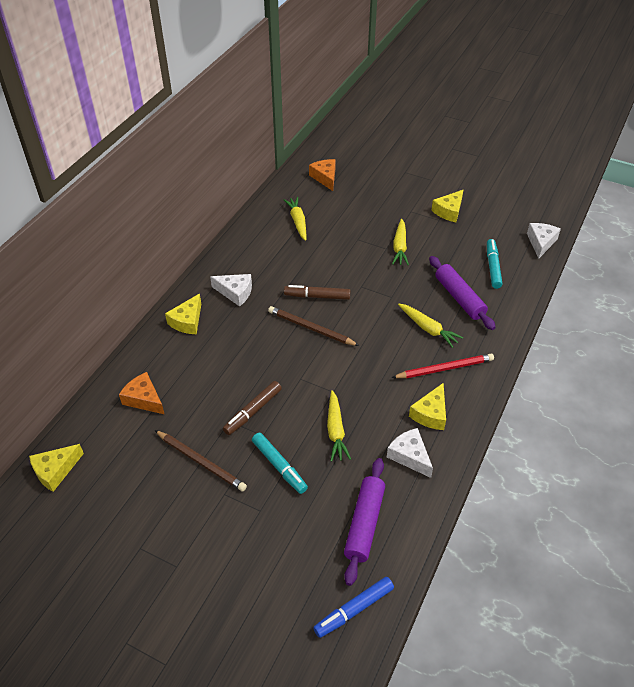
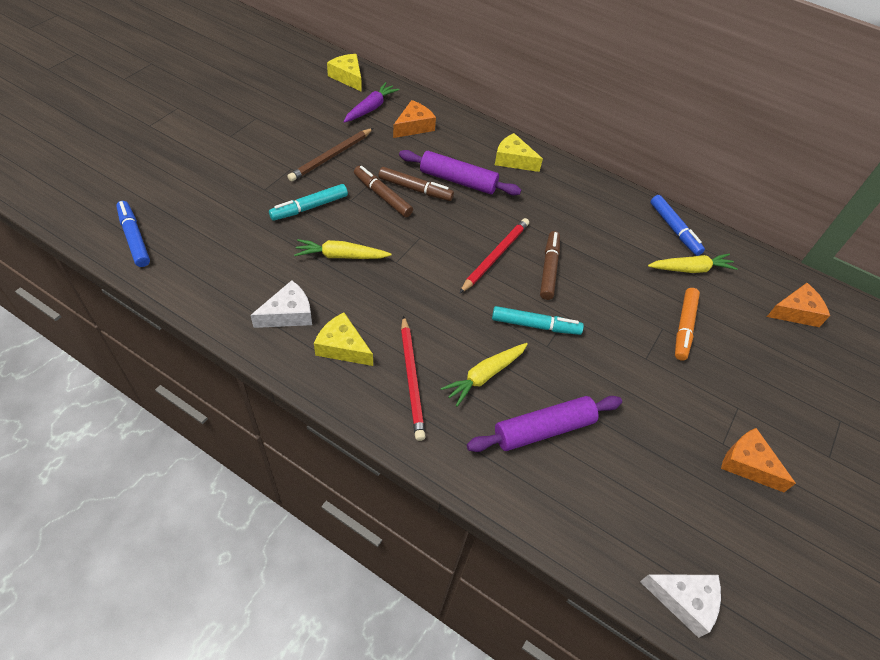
camera: 90 degrees right, 5 degrees up
white cheese [210,274,252,307] -> none
brown pencil [268,306,359,346] -> red pencil [459,218,529,294]
purple rolling pin [344,458,385,586] -> purple rolling pin moved to [399,150,521,196]
yellow carrot [392,219,409,265] -> none
yellow cheese [431,190,463,222] -> orange cheese [721,428,796,492]
turquoise marker [487,239,503,289] -> turquoise marker moved to [492,306,584,335]
none -> purple carrot [344,82,400,123]
none -> brown marker [379,167,454,201]
none -> blue marker [651,195,705,256]
none -> orange marker [675,288,700,361]

